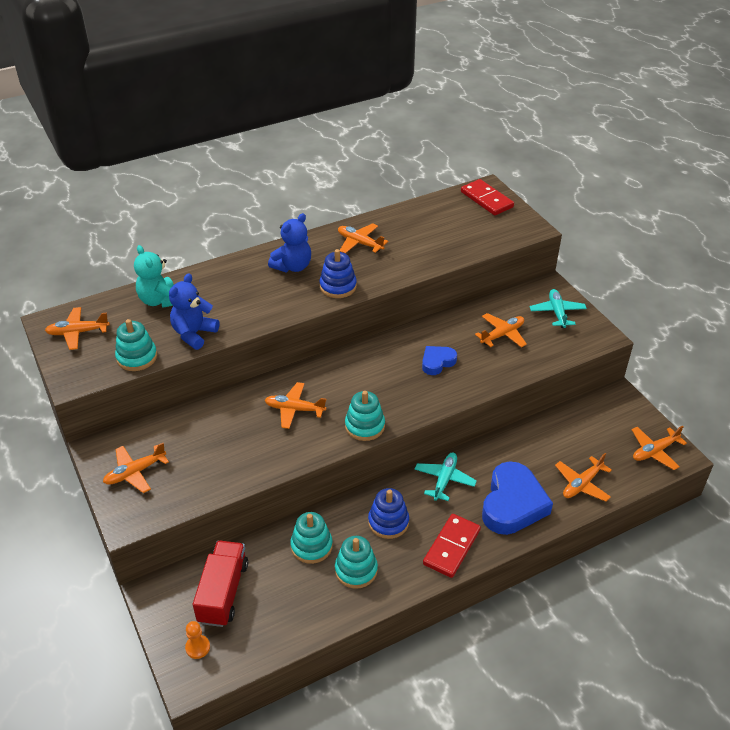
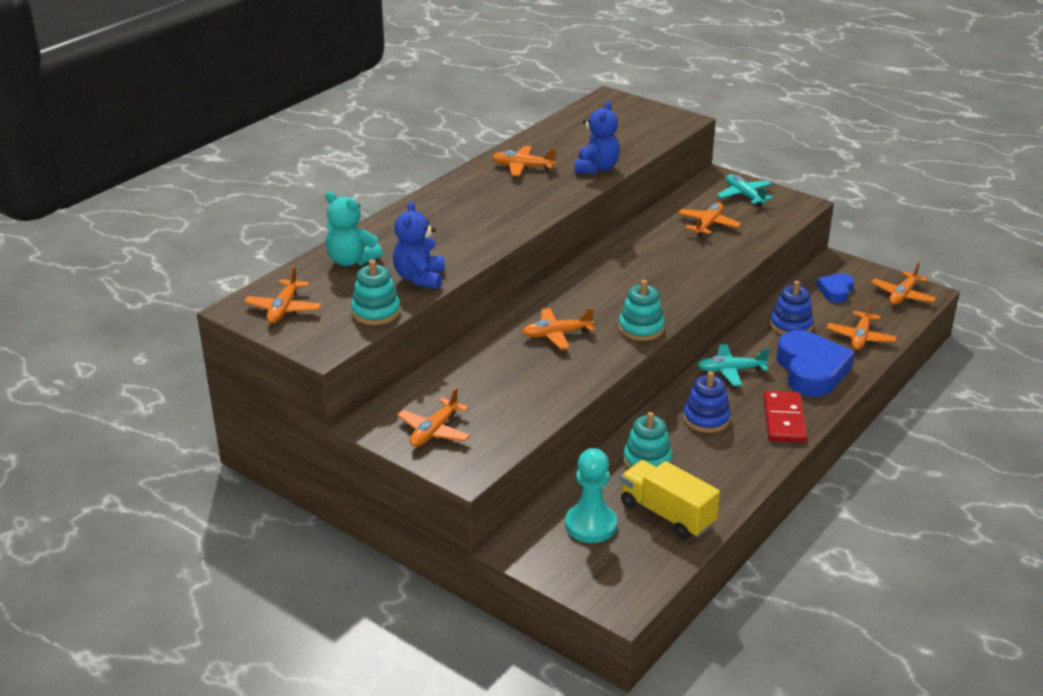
camera: 25 degrees left, 10 degrees down
orange plane [45,307,110,350] -> orange plane turned 45 degrees counterclockwise [244,266,322,323]
orange pawn [185,621,210,659] -> none
red truck [193,541,248,627] -> turquoise pawn [565,448,617,543]
blue teddy bear [268,213,311,272] -> blue teddy bear moved to [574,101,620,174]
blue stacking toy [319,249,357,298] -> blue stacking toy moved to [770,281,814,335]
turquoise stacking toy [335,536,378,589] -> none
turquoise plane [414,452,477,501] -> turquoise plane turned 90 degrees counterclockwise [698,344,770,386]
blue heart [422,346,457,375] -> blue heart moved to [816,273,854,303]
red domino [461,179,514,215] -> none
none -> yellow truck [621,460,720,539]

